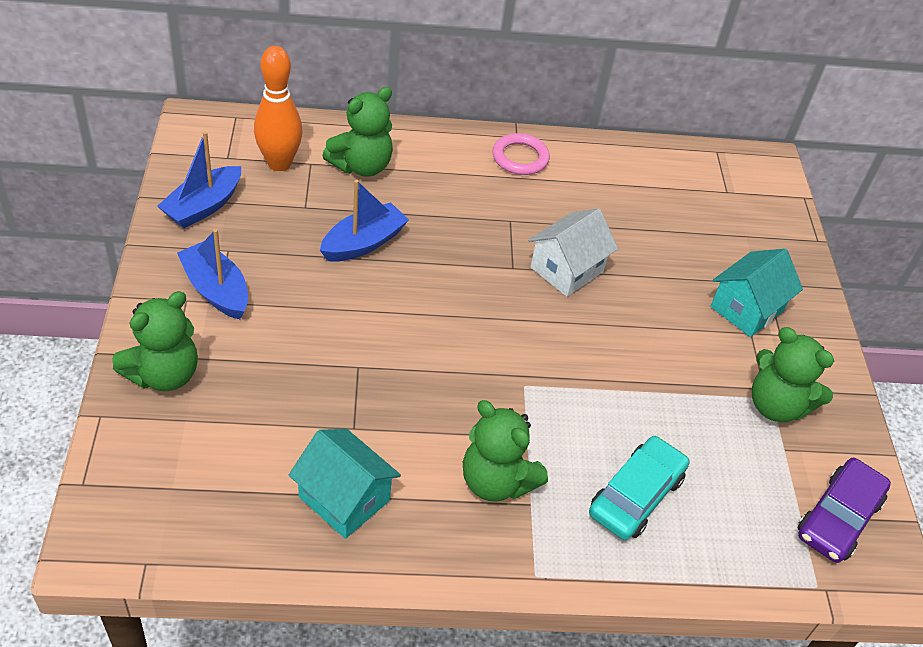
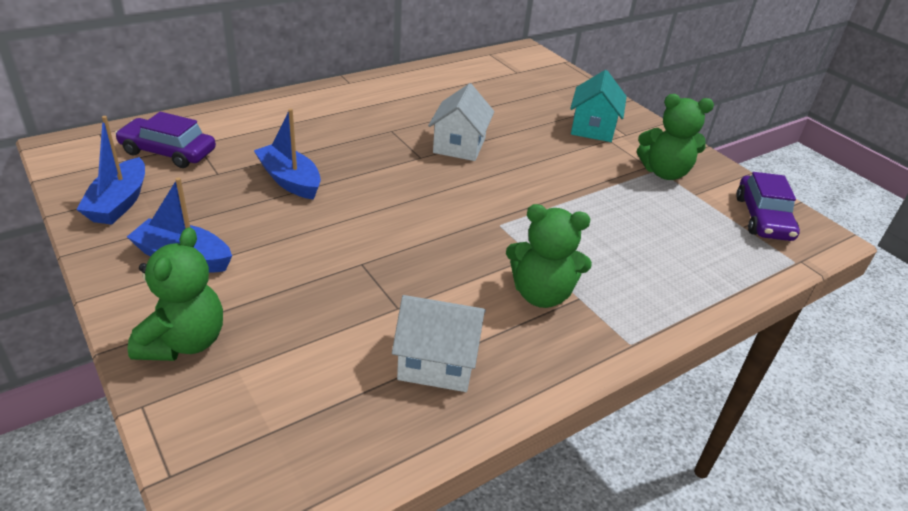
camera: 30 degrees left, 10 degrees down
orange bowling pin [254,46,303,171] -> purple car [115,112,216,168]
turquoise house [289,429,401,539] -> white house [392,295,486,392]
blue boat [320,180,409,262] -> blue boat turned 60 degrees counterclockwise [254,108,321,200]
green teddy bear [322,87,393,177] -> none
pink ring [493,133,550,175] -> none
turquoise car [589,436,689,540] -> none

